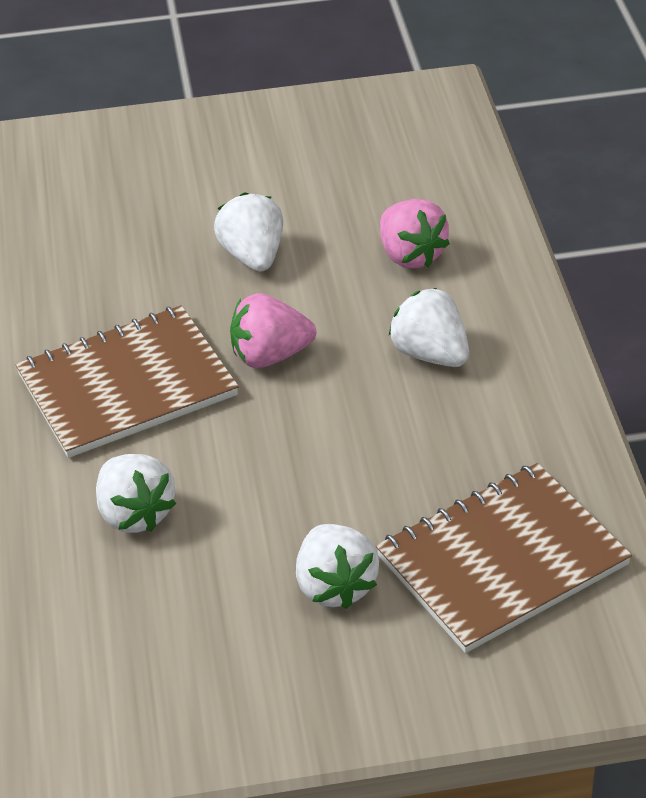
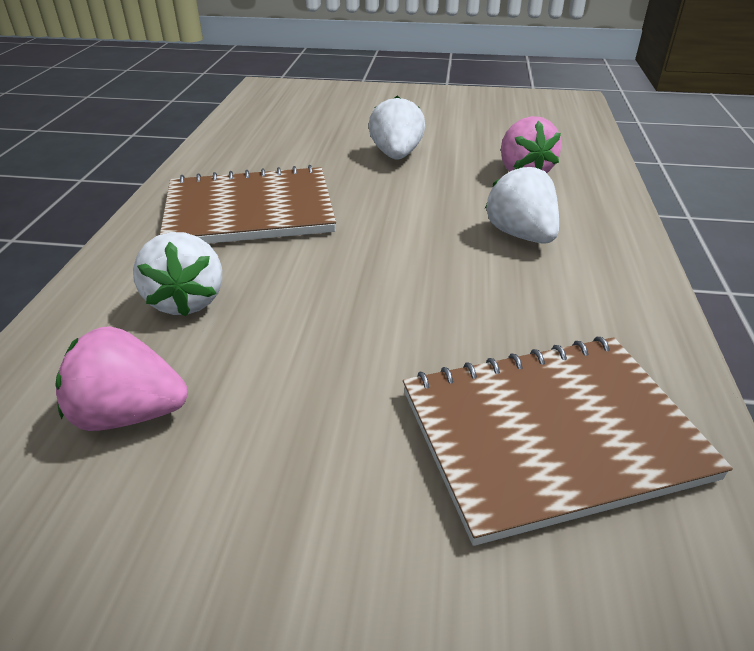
camera: 15 degrees right, 5 degrees down
pink strawberry [230,293,316,368] -> pink strawberry moved to [55,326,188,431]
white strawberry [296,524,379,609] -> none

